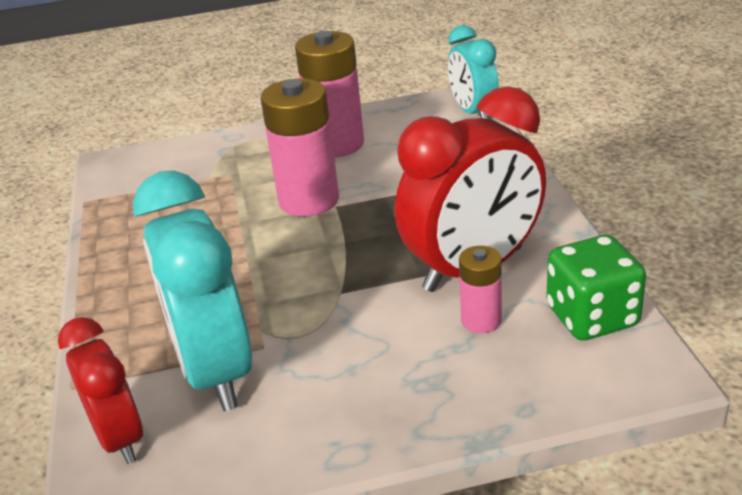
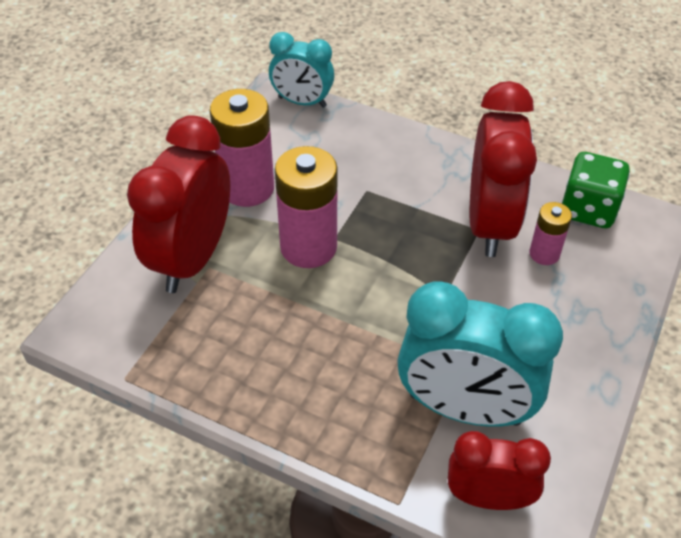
camera: 55 degrees left, 15 degrees up
none -> red clock [127,115,230,293]

